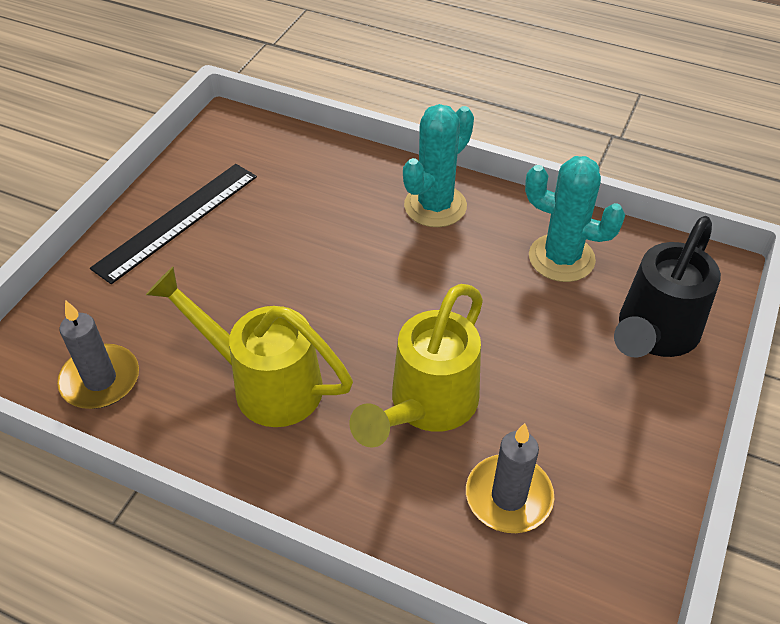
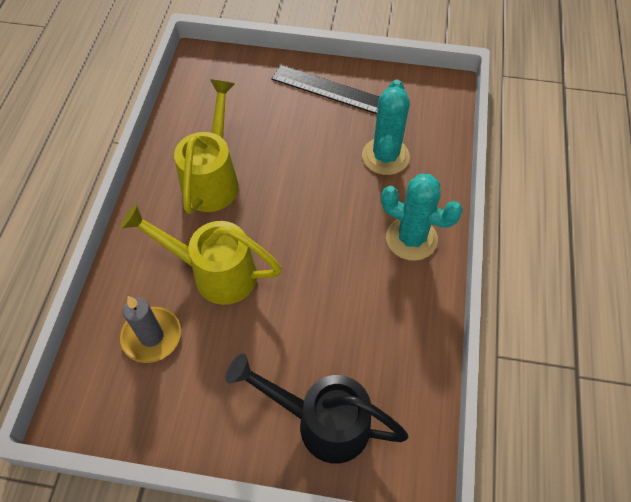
camera: 75 degrees right, 10 degrees up
grey candle [57,300,139,409] -> none
turquoise cactus [525,156,625,282] -> turquoise cactus moved to [362,79,410,175]

